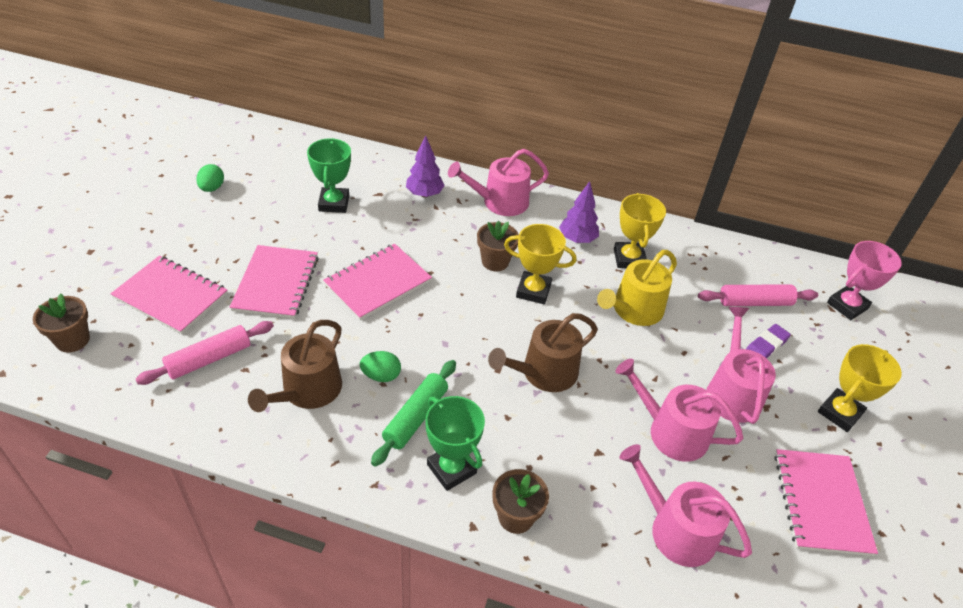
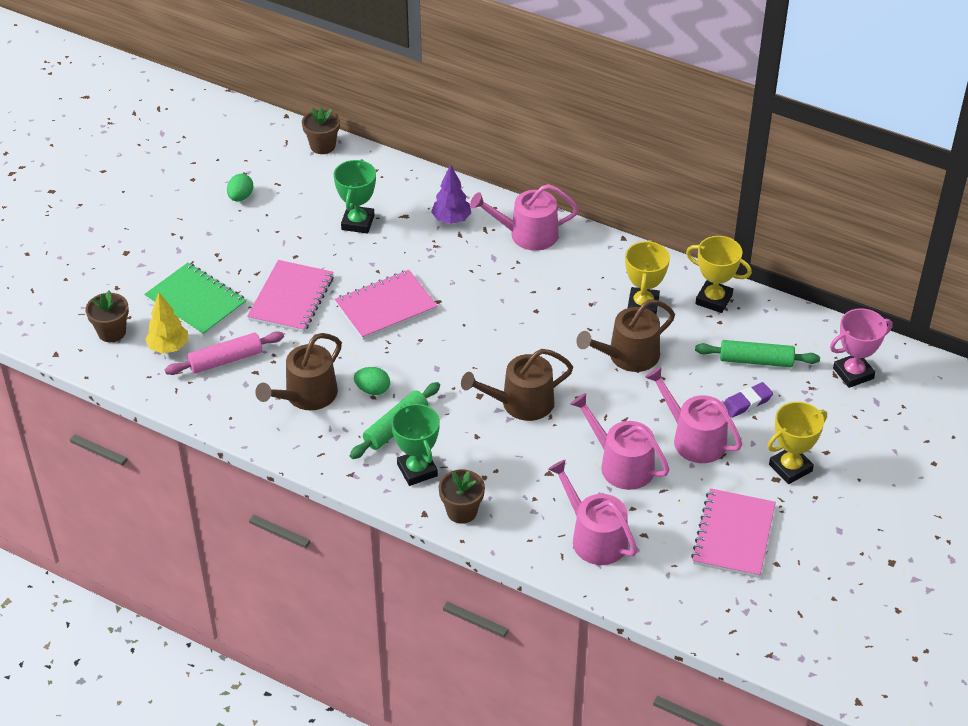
camera: 15 degrees right, 0 degrees up
pink notebook [110,256,228,334] -> green notebook [144,263,247,336]
brown flower pot [477,221,519,271] -> brown flower pot moved to [302,107,340,154]
yellow trophy [504,224,576,304] -> yellow trophy moved to [686,236,752,313]
purple tree [559,181,599,243] -> none
yellow watering can [597,250,677,326] -> brown watering can [576,299,675,372]
pink rolling pin [698,284,818,306] -> green rolling pin [695,340,820,367]
pink watering can [706,307,776,424] -> pink watering can turned 60 degrees counterclockwise [645,367,742,463]
none -> yellow tree [145,292,188,354]

